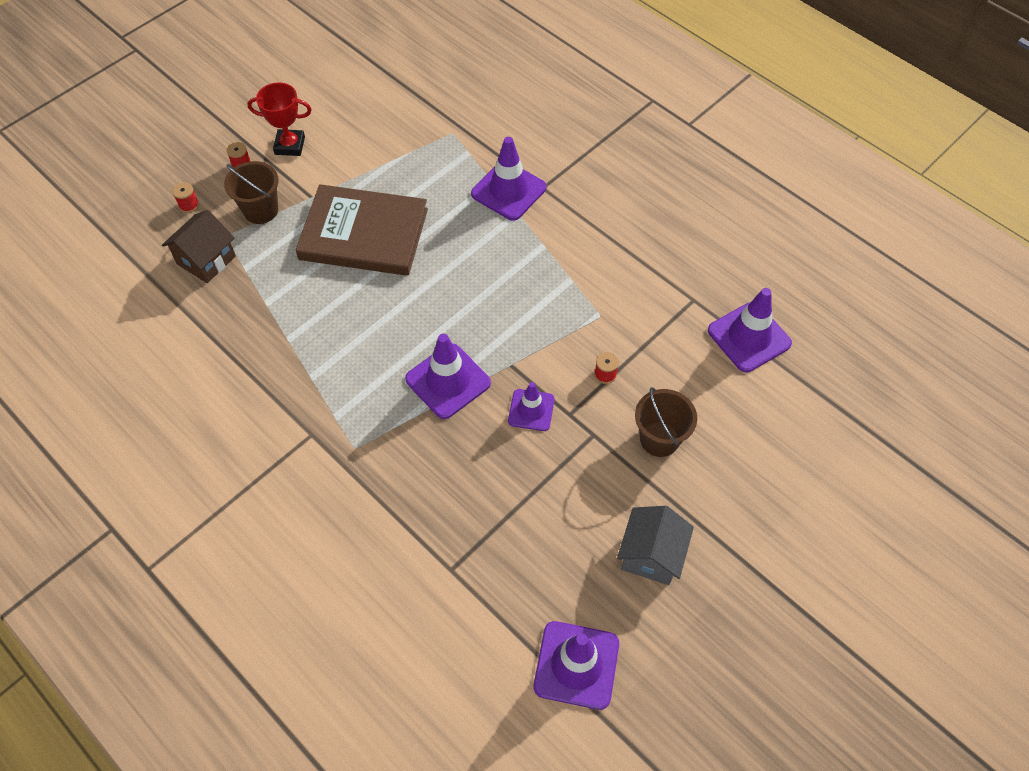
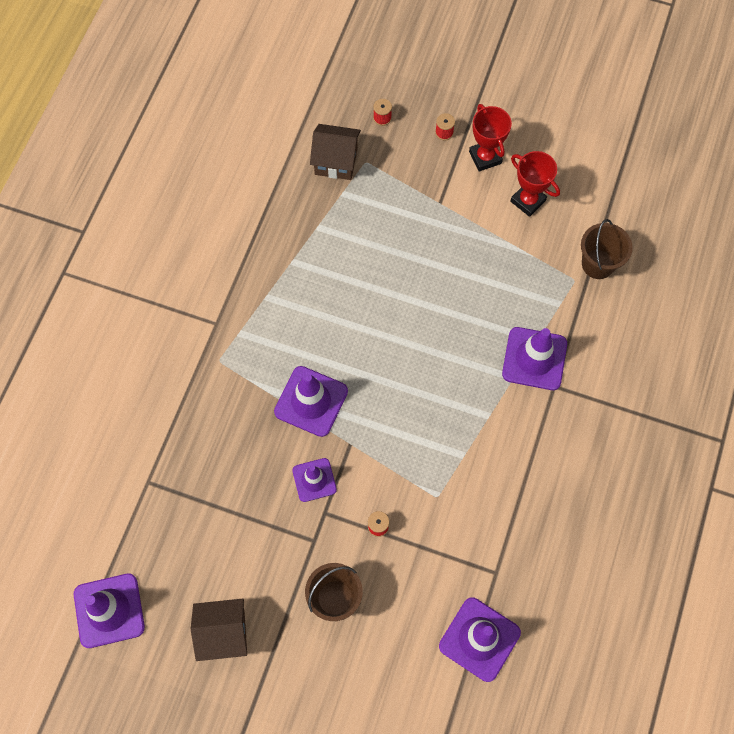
camera: 65 degrees right, 10 degrees up
brown bucket [224,161,279,224] -> brown bucket moved to [581,219,633,279]
brown book [296,184,428,276] -> none
grey house [617,506,694,585] -> brown house [191,599,247,661]
none -> red trophy [510,151,560,217]

